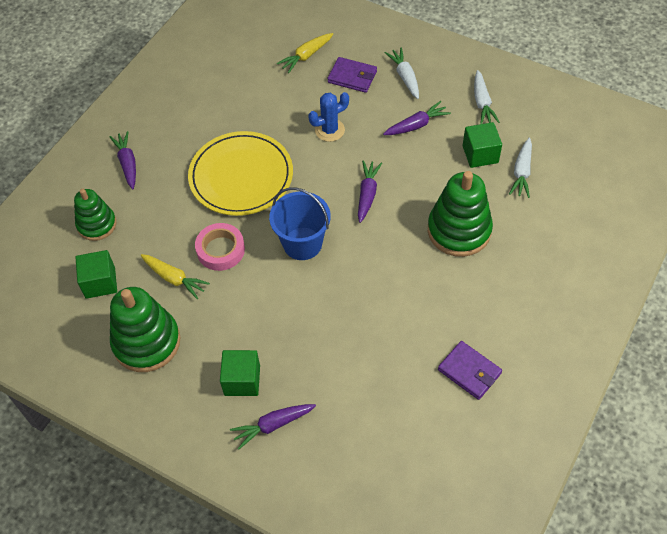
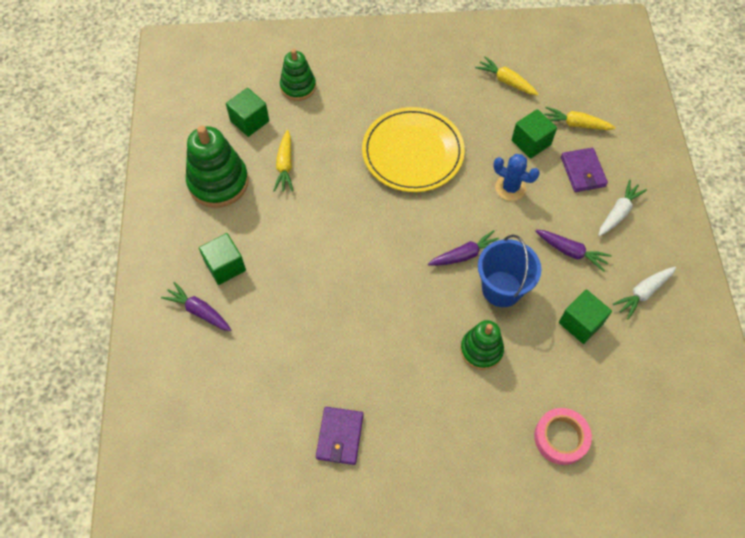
camera: 55 degrees right, 5 degrees up
purple carrot [109,131,136,189] -> none
pink tape [195,223,245,271] -> pink tape moved to [534,408,592,465]
blue bucket [269,187,331,260] -> blue bucket moved to [478,235,541,307]
green stacking toy [428,171,493,257] -> green stacking toy [460,320,504,370], size x0.63
white carrot [509,138,532,198] -> none
none -> yellow carrot [475,56,539,96]
none -> green cube [512,109,557,159]

